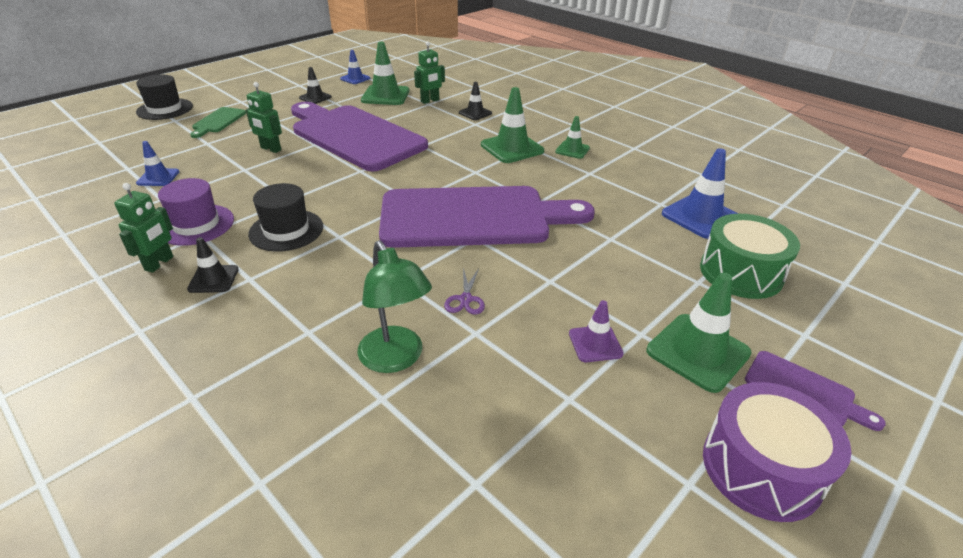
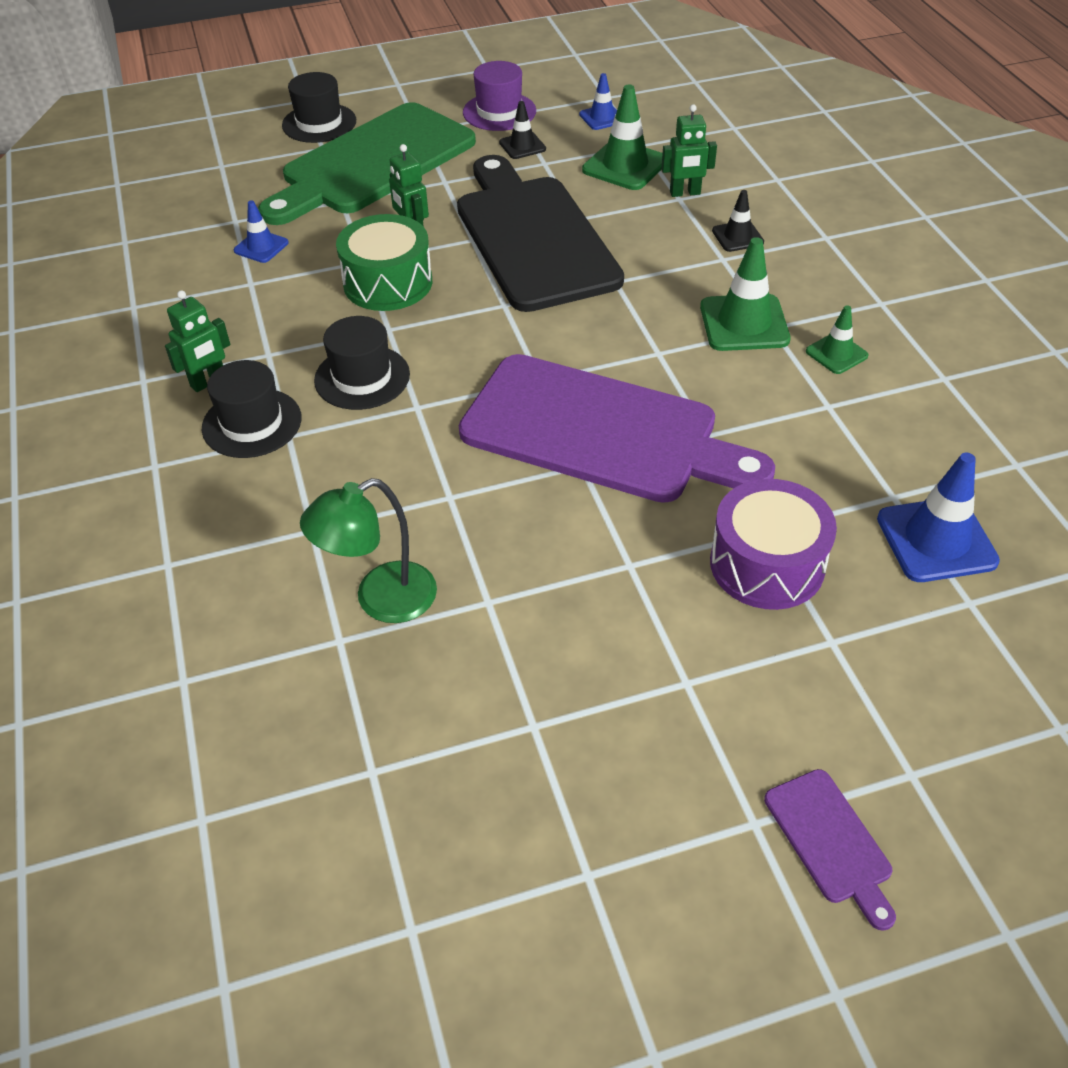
camera: 30 degrees right, 10 degrees up
purple hat [158,178,234,246] -> purple hat moved to [463,61,536,131]
black traffic cone [187,237,239,293] -> black hat [202,360,302,458]
green cutting board [190,107,246,138] -> green cutting board [258,102,476,225], size x2.43
purple cutting board [291,102,428,171] -> black cutting board [457,155,624,312]
green lamp [358,241,432,373] -> green lamp turned 60 degrees clockwise [300,478,437,623]
purple scissors [444,268,485,315] -> none
purple traffic cone [569,300,624,362] -> none
green traffic cone [647,273,752,393] -> none
green drum [700,214,800,299] -> green drum moved to [336,214,432,311]
purple drum [703,382,852,522] -> purple drum moved to [710,479,837,610]

